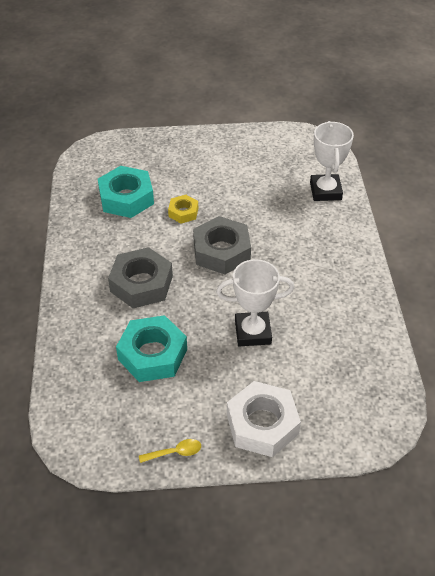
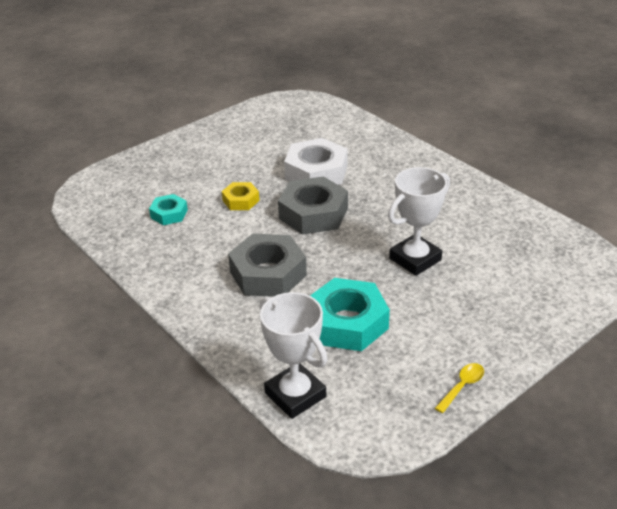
camera: 35 degrees left, 10 degrees down
turquoise nut [98,166,154,218] -> turquoise nut [149,194,188,225], size x0.54
white nut [227,381,301,457] -> white nut moved to [284,138,347,185]
white trophy [310,121,354,201] -> white trophy moved to [260,292,328,419]

